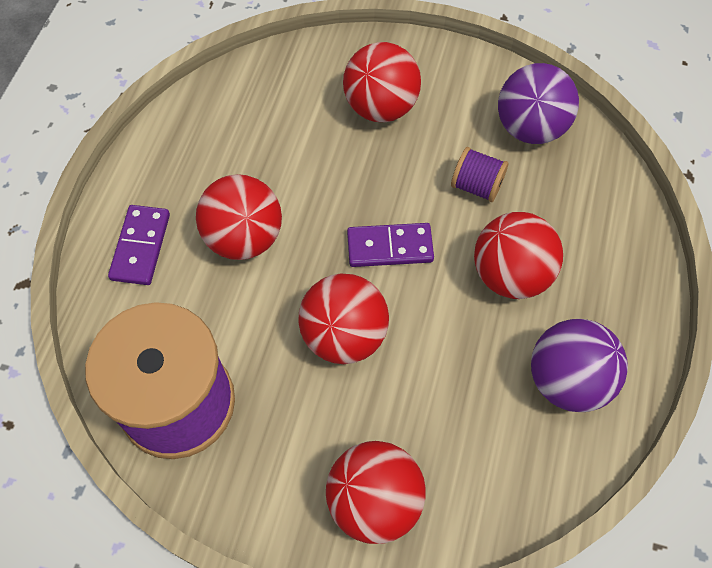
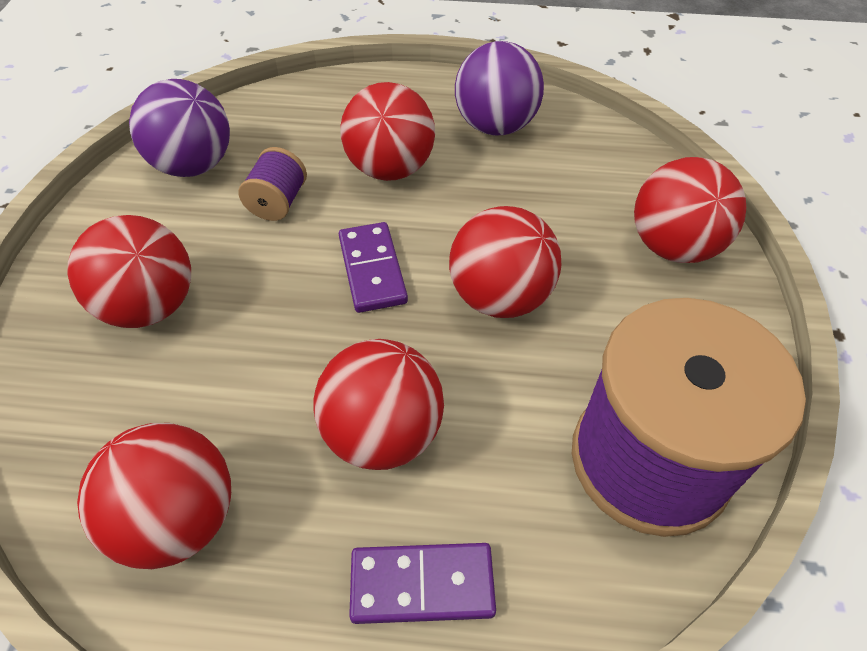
camera: 100 degrees left, 10 degrees down
none -> red ball [77,423,231,569]

